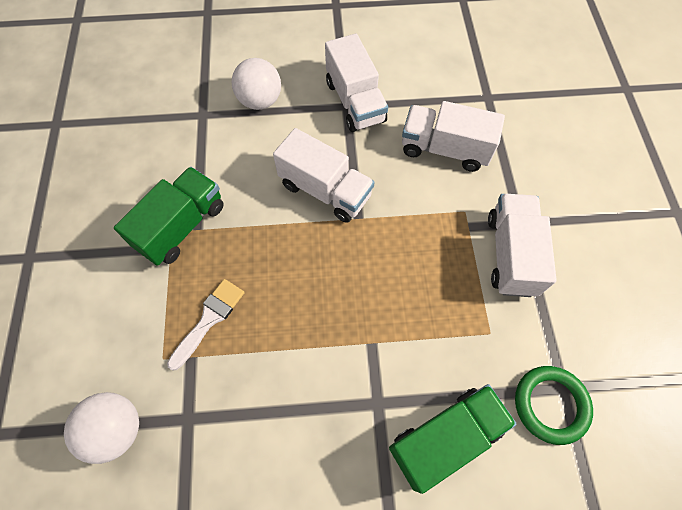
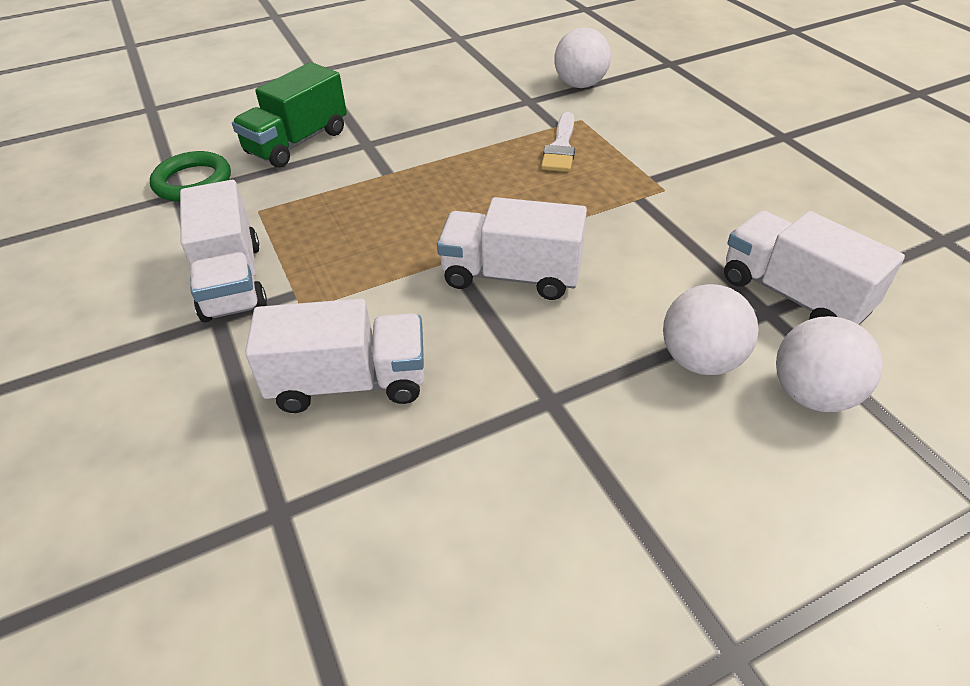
camera: 160 degrees right, 20 degrees down
green truck [114,167,224,266] -> none
white truck [325,34,388,132] -> white truck moved to [724,211,905,325]
none -> white ball [776,316,883,412]

